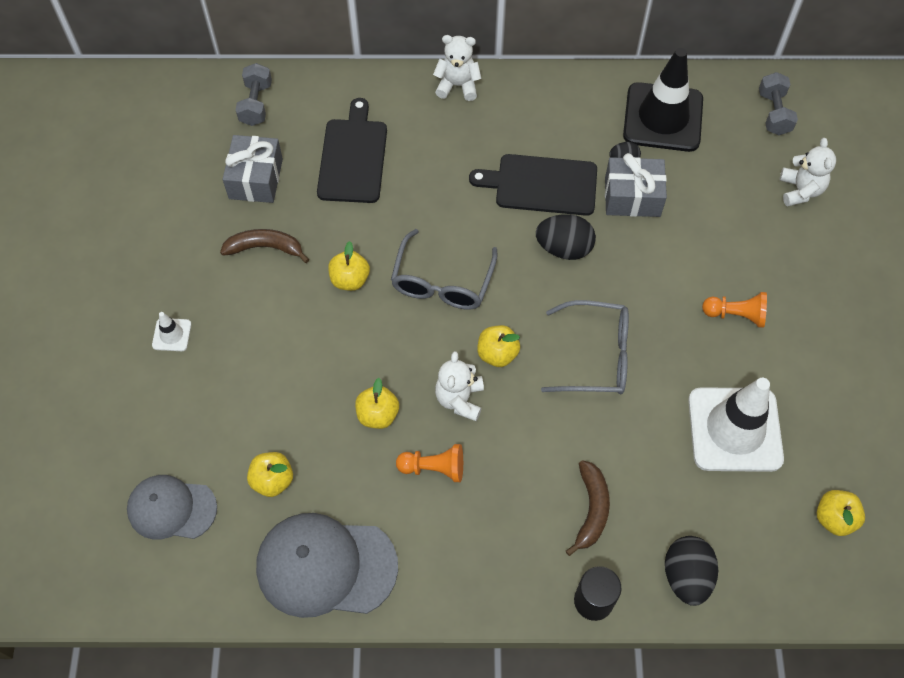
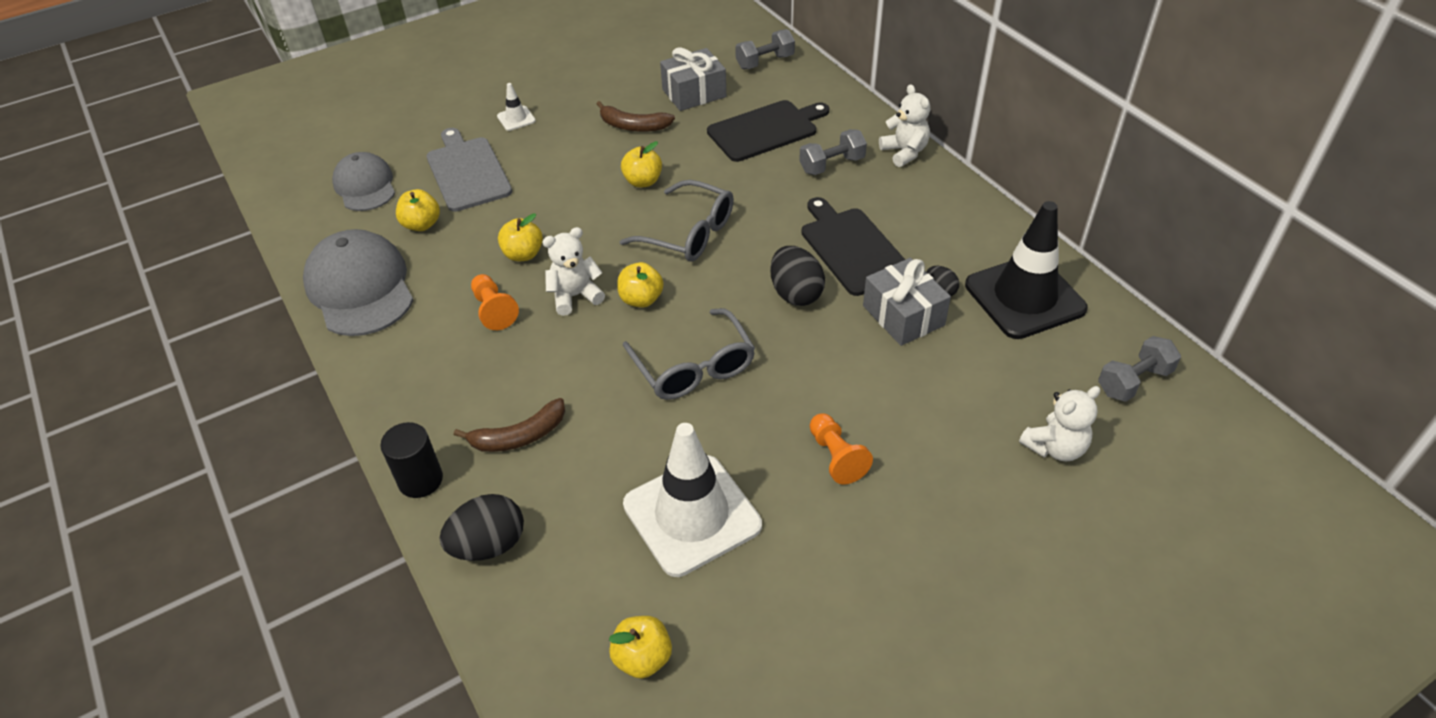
camera: 60 degrees right, 15 degrees down
brown banana [220,229,309,263] -> brown banana turned 135 degrees clockwise [597,101,675,132]
grey glasses [391,229,498,310] -> grey glasses turned 135 degrees counterclockwise [619,180,734,262]
none -> grey cutting board [426,128,512,212]
none -> grey dumbbell [799,129,867,175]

